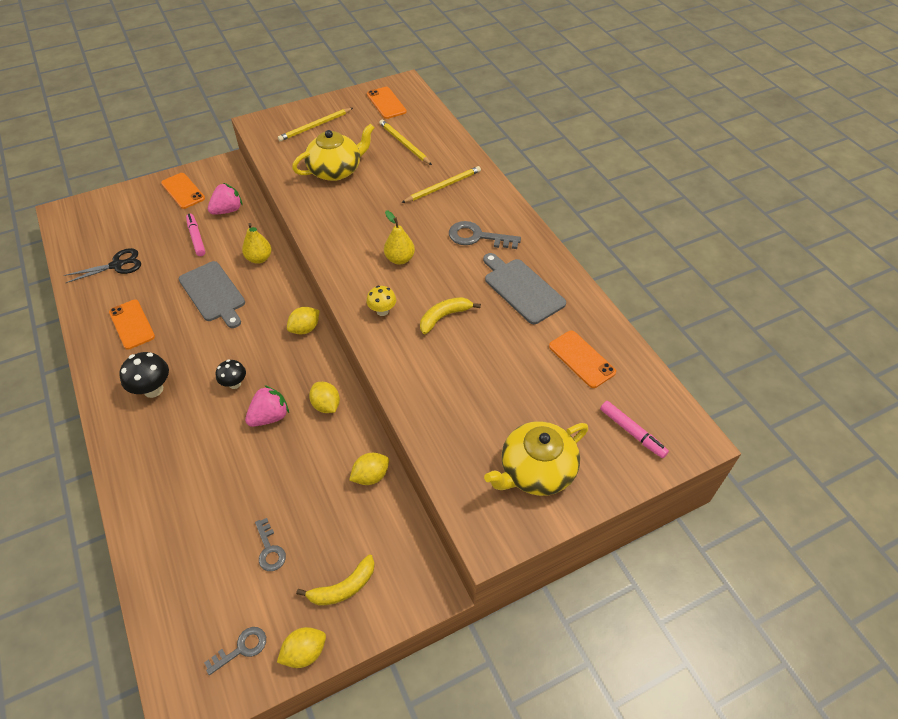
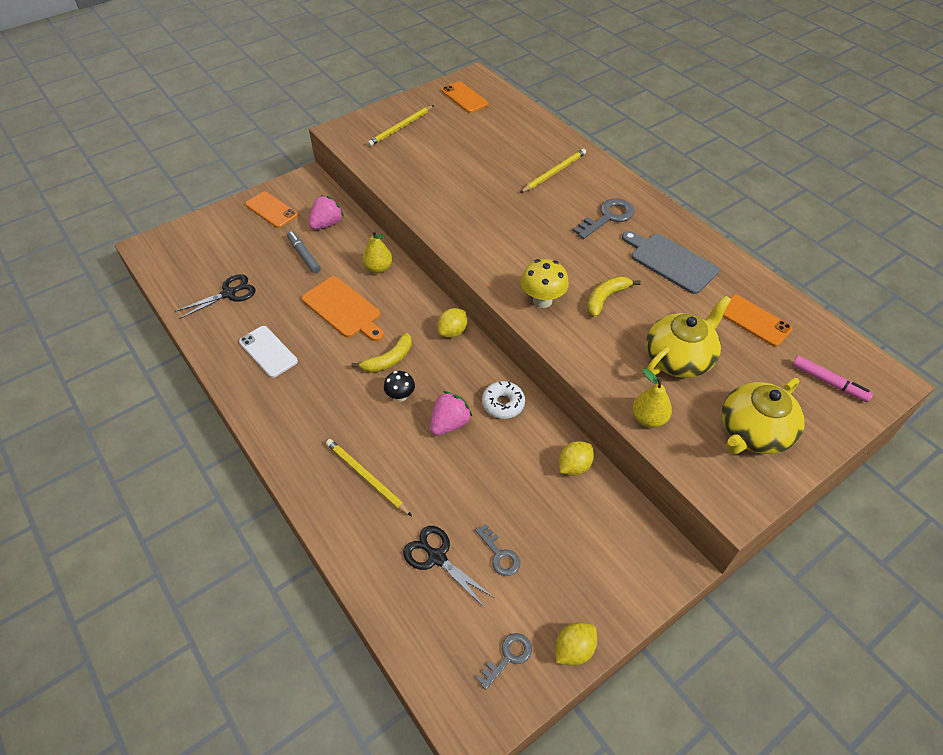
camera: 10 degrees left, 0 degrees up
orange phone [109,300,155,350] -> white phone [239,326,298,378]
black mushroom [119,352,169,398] -> none
grey cutting board [179,261,245,328] -> orange cutting board [302,276,384,341]
pink marker [186,214,205,256] -> grey marker [287,231,321,274]
yellow teapot [292,123,375,181] -> yellow teapot moved to [646,295,731,378]
yellow banana [296,555,375,606] -> yellow banana moved to [351,333,412,373]
yellow lemon [309,382,340,413] -> white donut [482,381,525,419]
yellow mushroom [366,286,396,316] -> yellow mushroom [521,259,569,308], size x1.54
yellow pencil [379,120,432,165] -> yellow pencil moved to [326,439,412,516]
yellow pear [384,210,415,265] -> yellow pear moved to [632,369,672,428]
grey key [449,221,521,249] -> grey key turned 135 degrees clockwise [573,198,634,239]
none -> black scissors [403,526,494,608]

